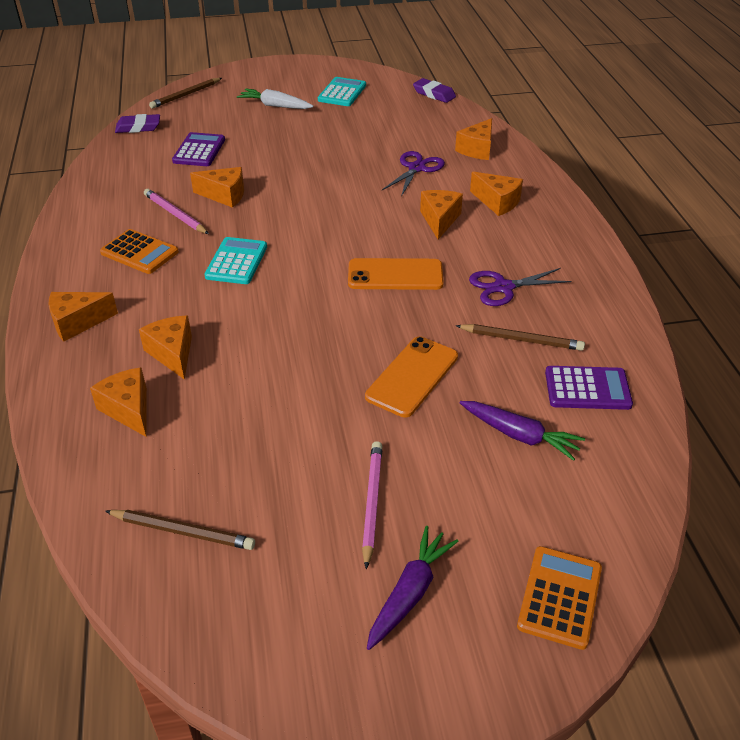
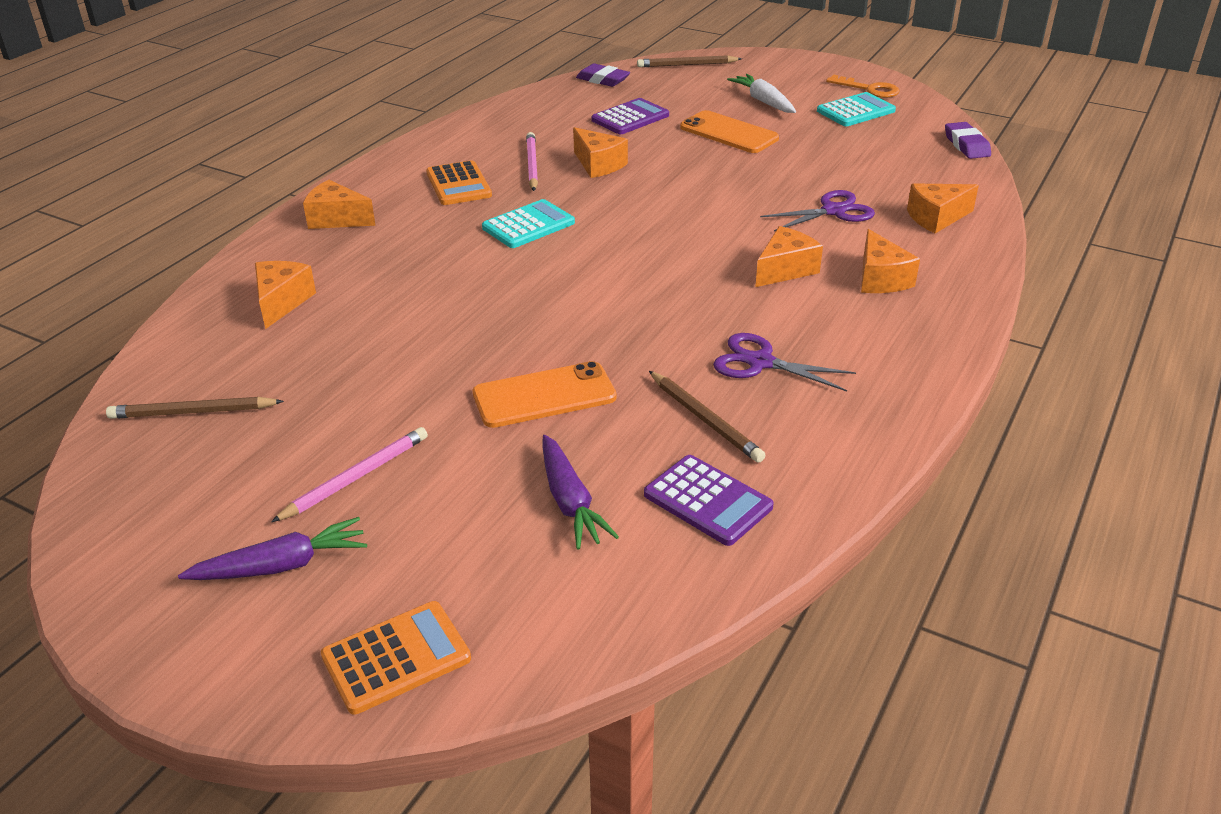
camera: 40 degrees right, 5 degrees down
brown pencil [105,510,255,550] -> brown pencil turned 120 degrees clockwise [106,397,284,419]
orange cheese [139,316,192,380] -> none
orange phone [348,258,444,290] -> orange phone moved to [680,110,779,153]
none -> orange key [826,74,900,98]

